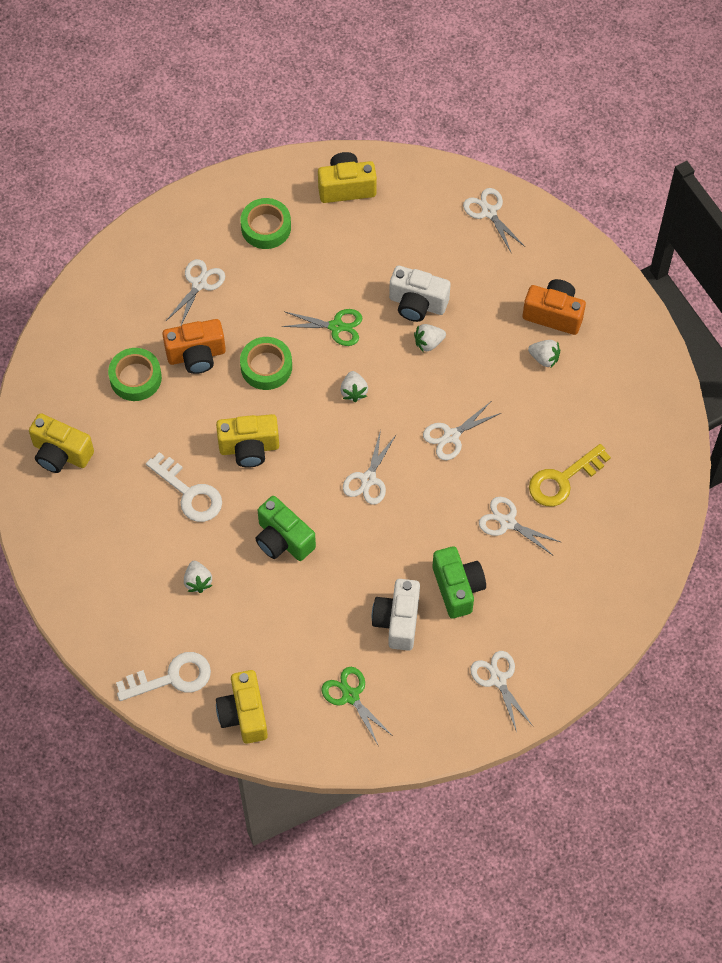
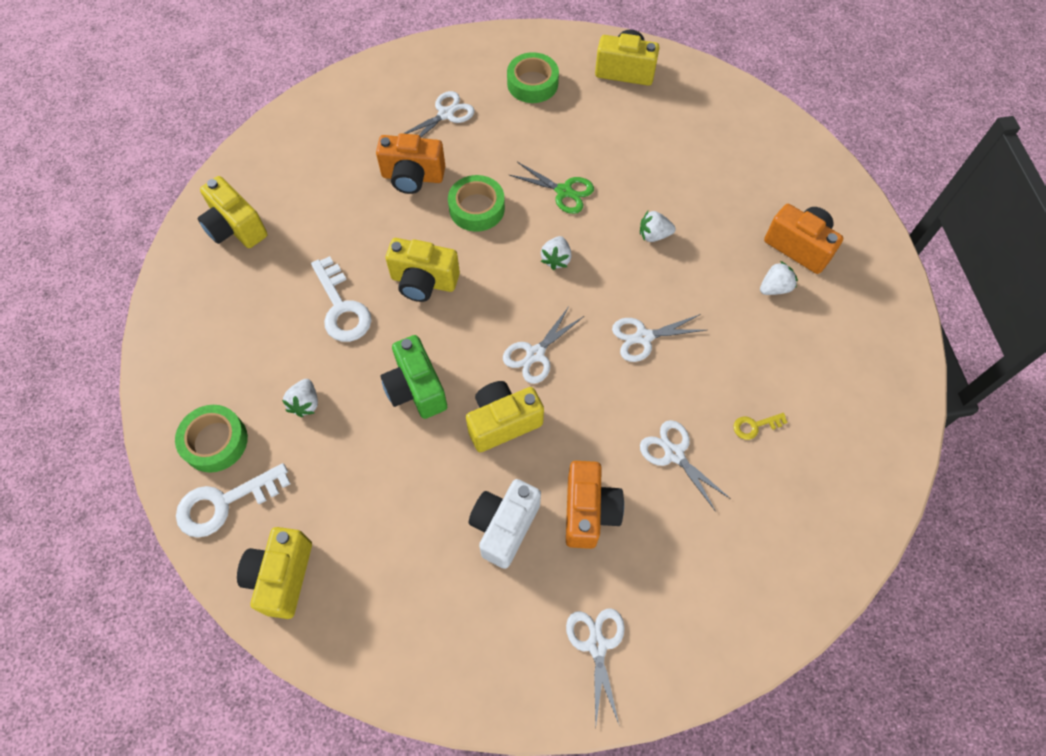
camera: 20 degrees right, 0 degrees up
green tape [108,348,162,401] -> green tape moved to [175,405,248,473]
white key [116,652,211,701] -> white key turned 150 degrees clockwise [176,463,291,538]
green scissors [321,667,393,745] -> none
white camera [389,266,451,322] -> none
green camera [433,546,486,619] -> orange camera [566,461,624,549]
white scissors [463,188,525,254] -> none
white strawberry [528,340,560,368] -> white strawberry turned 75 degrees counterclockwise [760,261,798,295]
yellow key [529,444,611,506] -> yellow key [733,413,788,440], size x0.50
none -> yellow camera [466,381,544,452]

